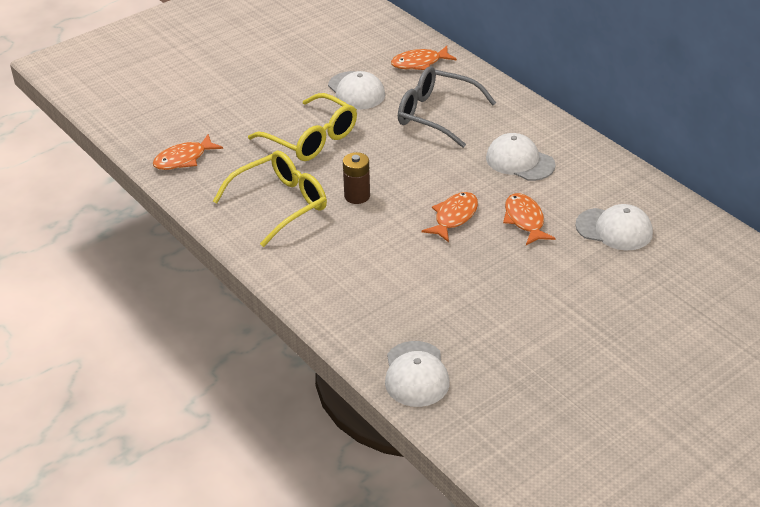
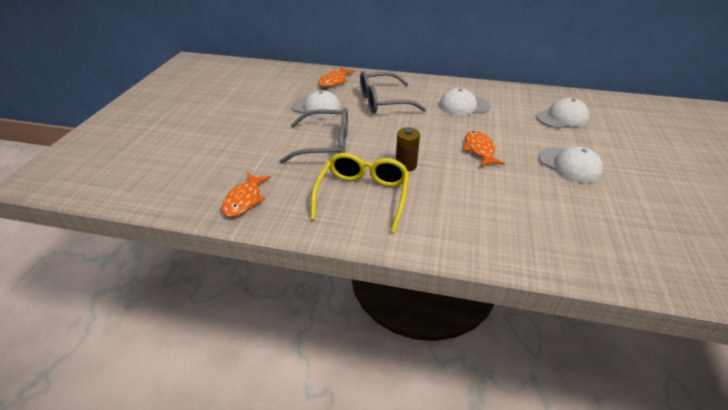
camera: 40 degrees left, 0 degrees up
yellow glasses [248,93,357,161] -> grey glasses [279,108,348,164]
white cap [385,341,450,407] -> white cap moved to [539,147,603,183]
orange fish [503,193,556,245] -> none

